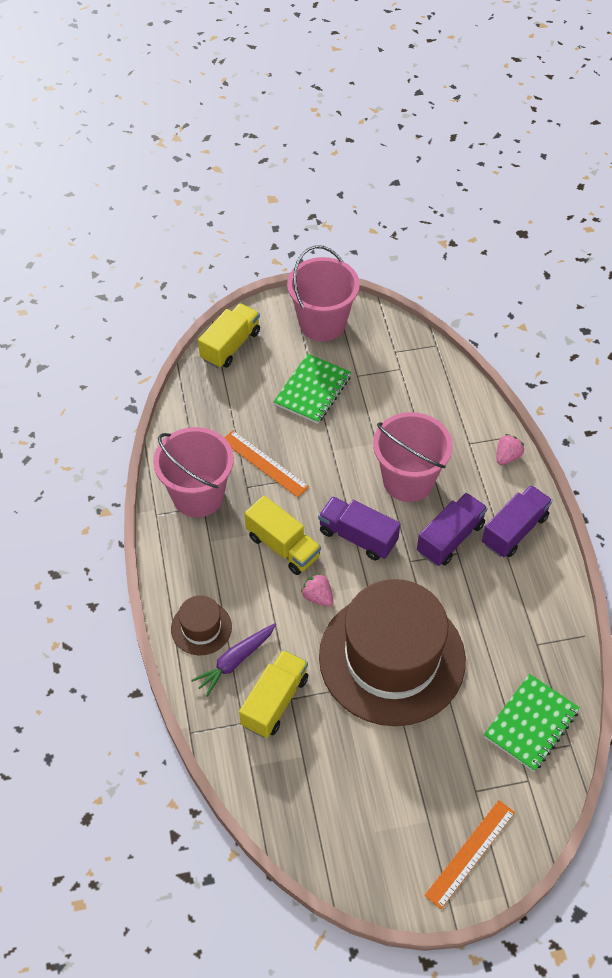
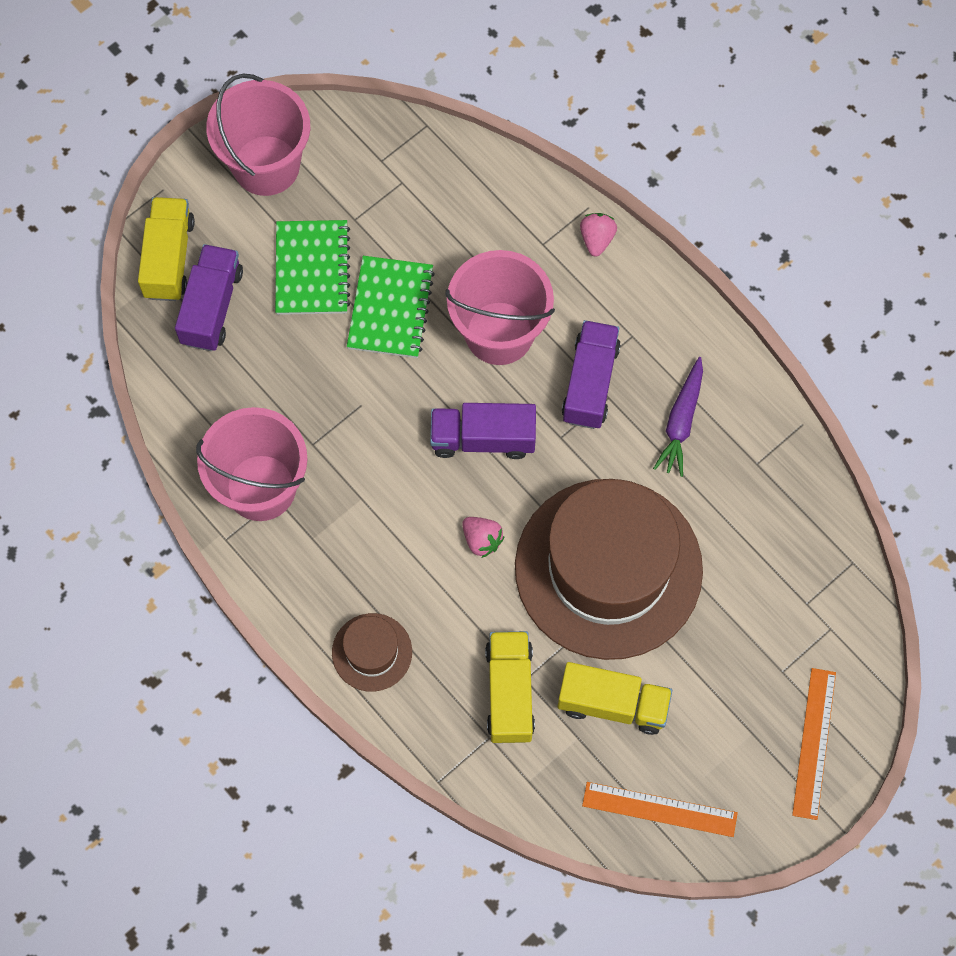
camera: 30 degrees left, 15 degrees up
purple carrot [191,623,276,697] -> purple carrot moved to [653,357,703,477]
orange ruler [224,430,309,498] -> orange ruler moved to [582,782,738,837]
yellow truck [245,496,321,575] -> yellow truck moved to [558,662,672,735]
pink strawberry [301,573,333,607] -> pink strawberry turned 150 degrees counterclockwise [462,517,504,558]
purple truck [482,485,552,557] -> purple truck moved to [175,244,243,351]
green notebook [484,674,580,772] -> green notebook moved to [347,256,435,358]

